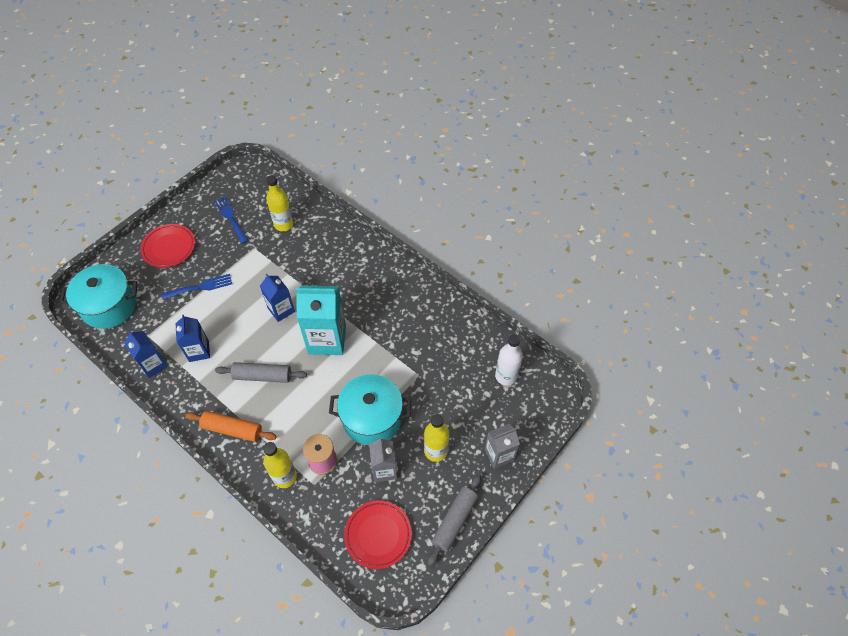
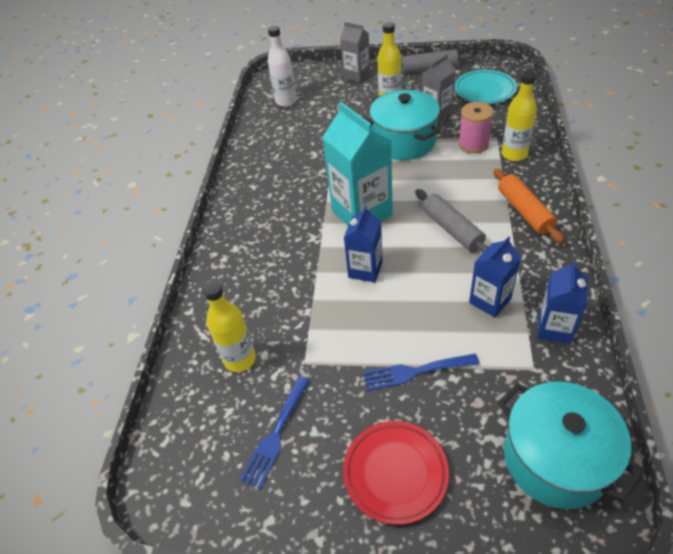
camera: 120 degrees left, 10 degrees down
blue fork [161,274,232,300] -> blue fork turned 45 degrees counterclockwise [363,354,479,391]
red plate [344,500,412,569] -> turquoise plate [455,70,517,104]

